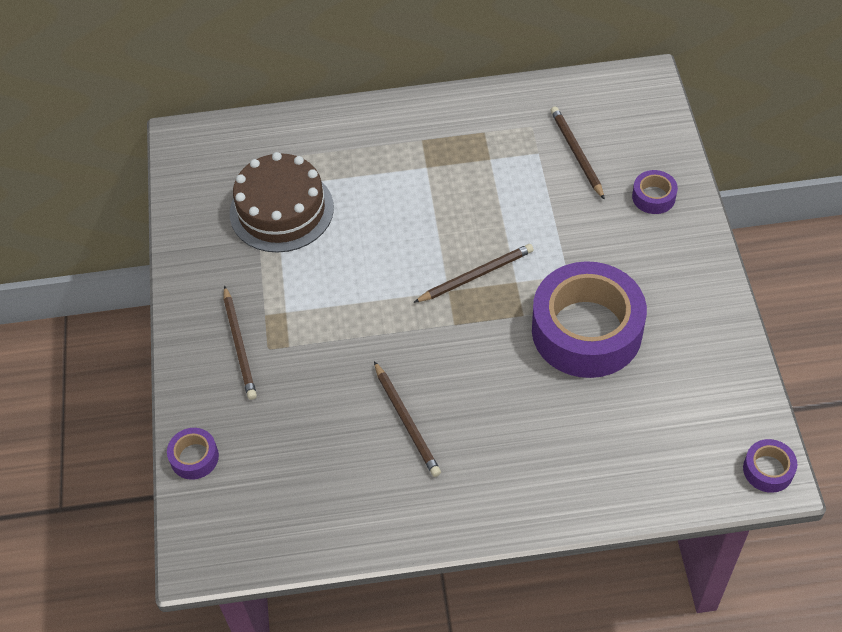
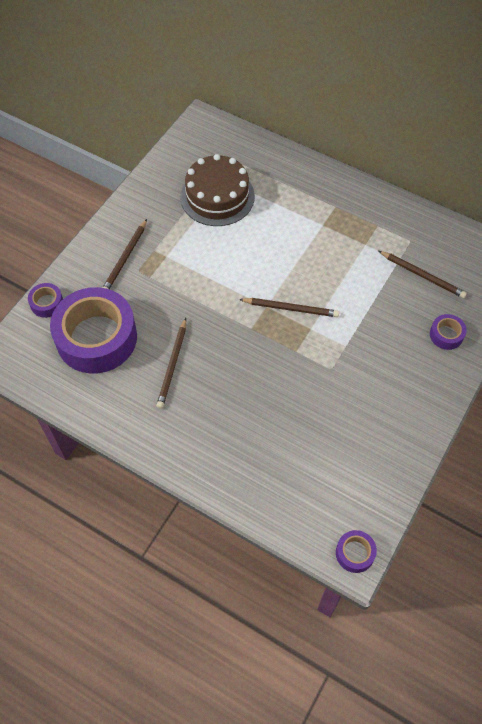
camera: 35 degrees right, 5 degrees up
purple tape [532,261,647,378] -> purple tape moved to [50,287,137,374]
brown pencil [550,106,605,200] -> brown pencil turned 105 degrees clockwise [379,251,467,298]

